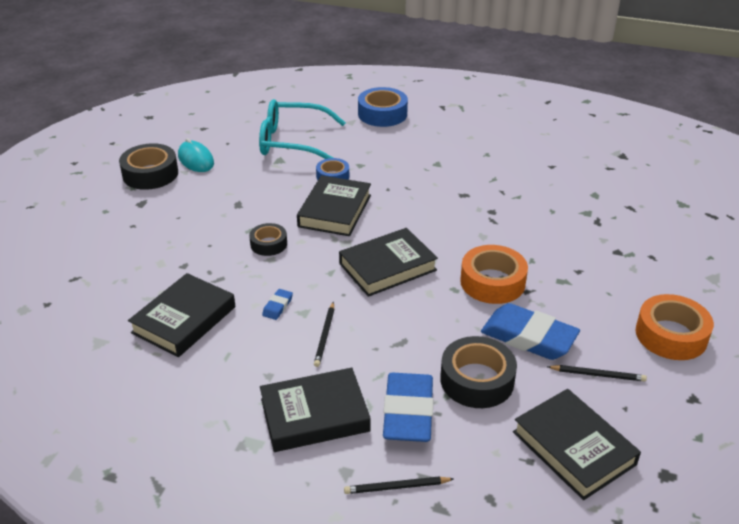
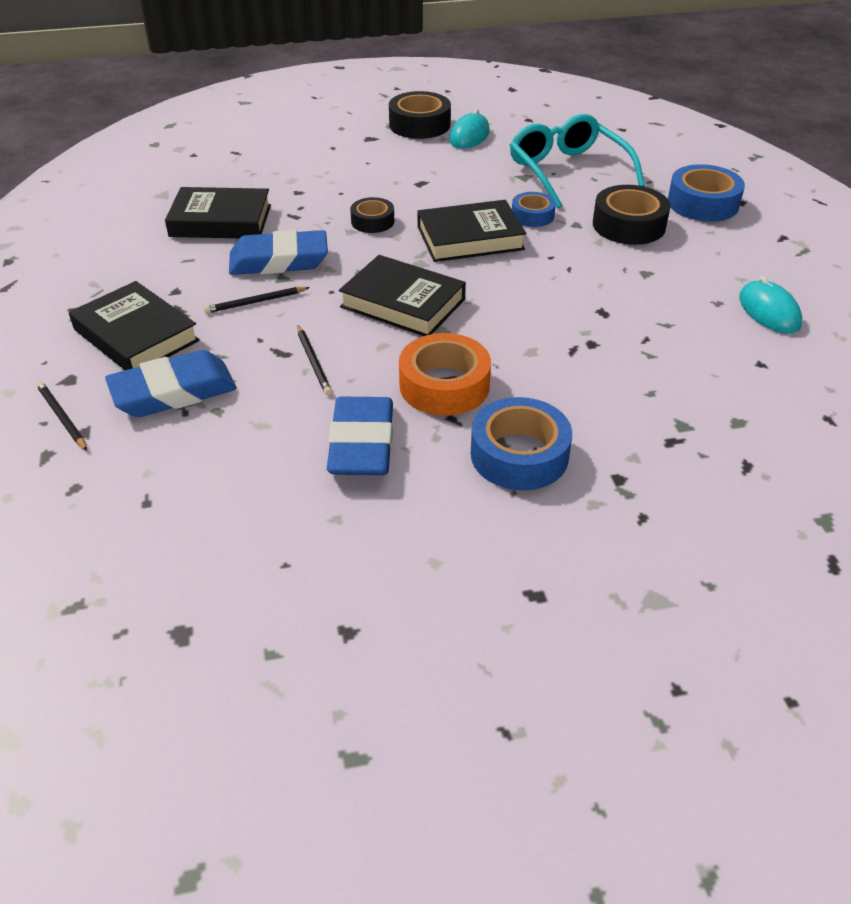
camera: 60 degrees right, 5 degrees up
blue eraser [262,289,293,320] -> blue eraser [229,230,328,275], size x2.34
black tape [440,336,517,408] -> black tape moved to [593,185,671,245]
black book [513,389,641,500] -> none
black pencil [547,365,647,382] -> black pencil moved to [297,325,332,395]
orange tape [636,294,714,360] -> none
none -> blue tape [471,397,572,490]
none -> turquoise mouse [739,276,802,334]

